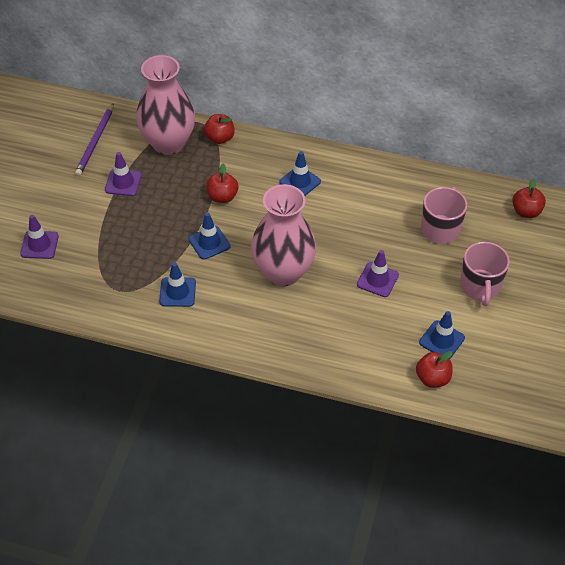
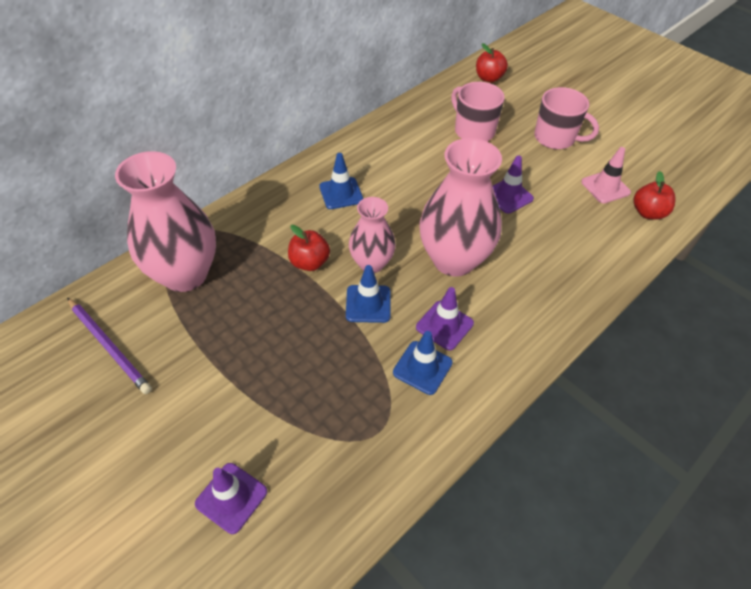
camera: 60 degrees left, 0 degrees up
purple traffic cone [105,152,142,196] -> purple traffic cone moved to [416,287,474,350]
red apple [204,114,235,144] -> none
blue traffic cone [419,311,465,359] -> pink traffic cone [581,147,631,204]
none -> pink vase [349,197,396,273]

